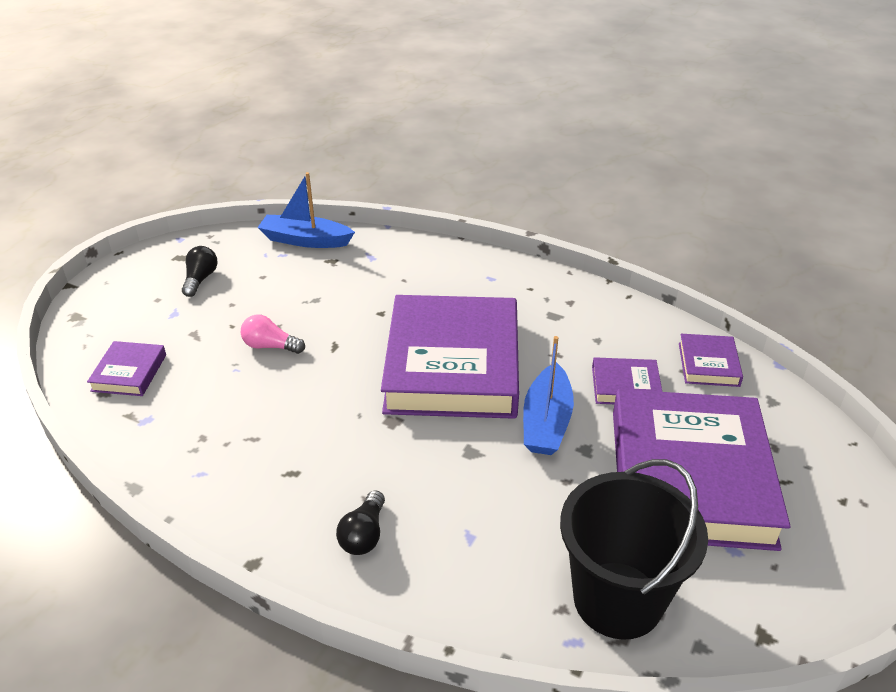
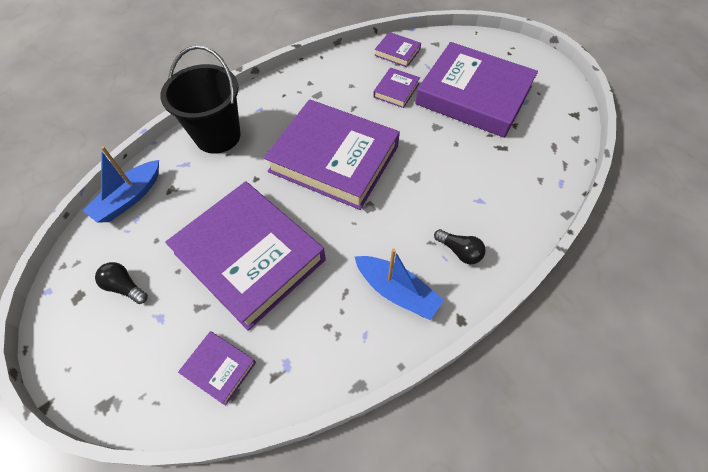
camera: 65 degrees left, 20 degrees up
pink light bulb [241,314,305,354] -> purple book [165,181,326,331]
blue boat [523,336,574,455] -> blue boat moved to [355,249,444,320]
black bucket [560,459,708,640] -> black bucket moved to [160,45,241,154]

